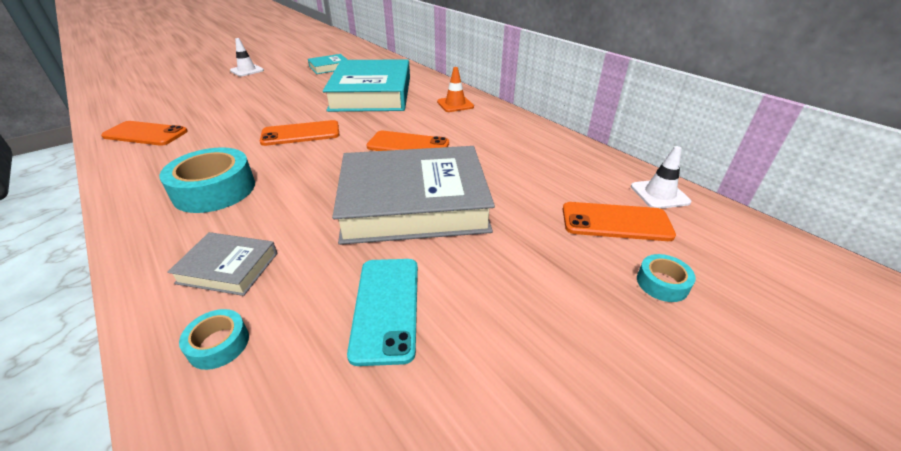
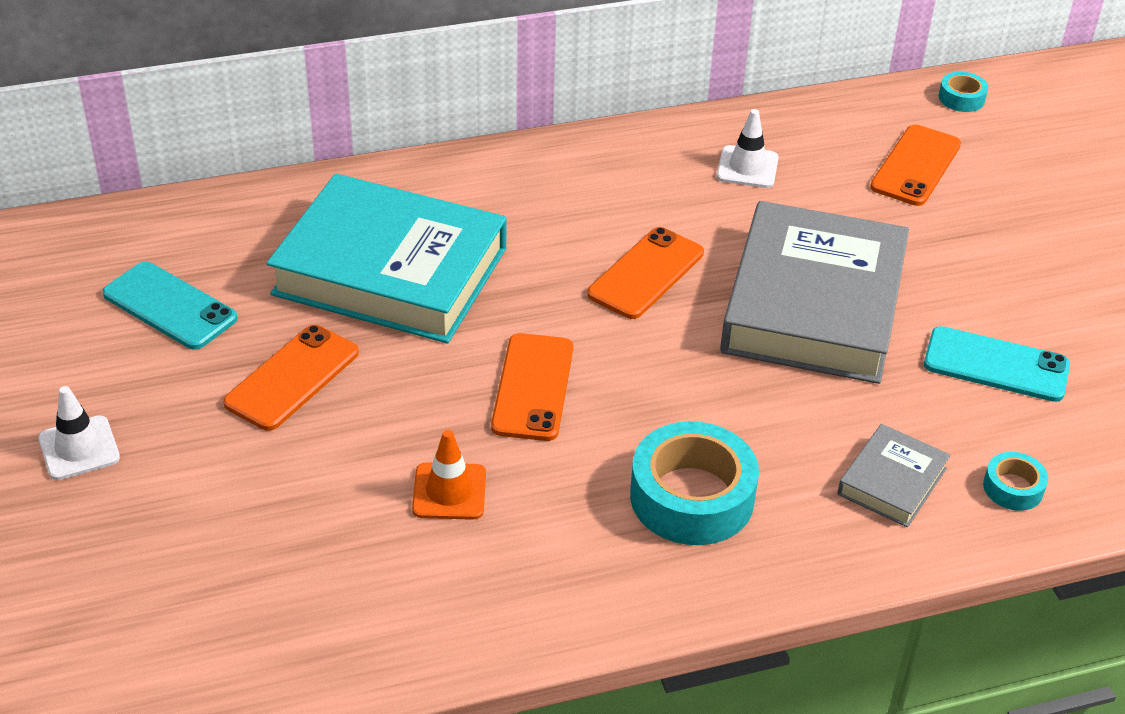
camera: 70 degrees left, 5 degrees up
orange phone [101,121,188,146] -> orange phone moved to [223,325,359,431]
turquoise book [308,54,347,74] -> turquoise phone [103,261,237,350]
orange traffic cone [437,67,474,112] -> orange traffic cone moved to [412,430,486,520]
white traffic cone [631,146,691,209] -> white traffic cone moved to [717,109,779,188]
turquoise tape [637,254,696,302] -> turquoise tape moved to [939,72,988,112]

